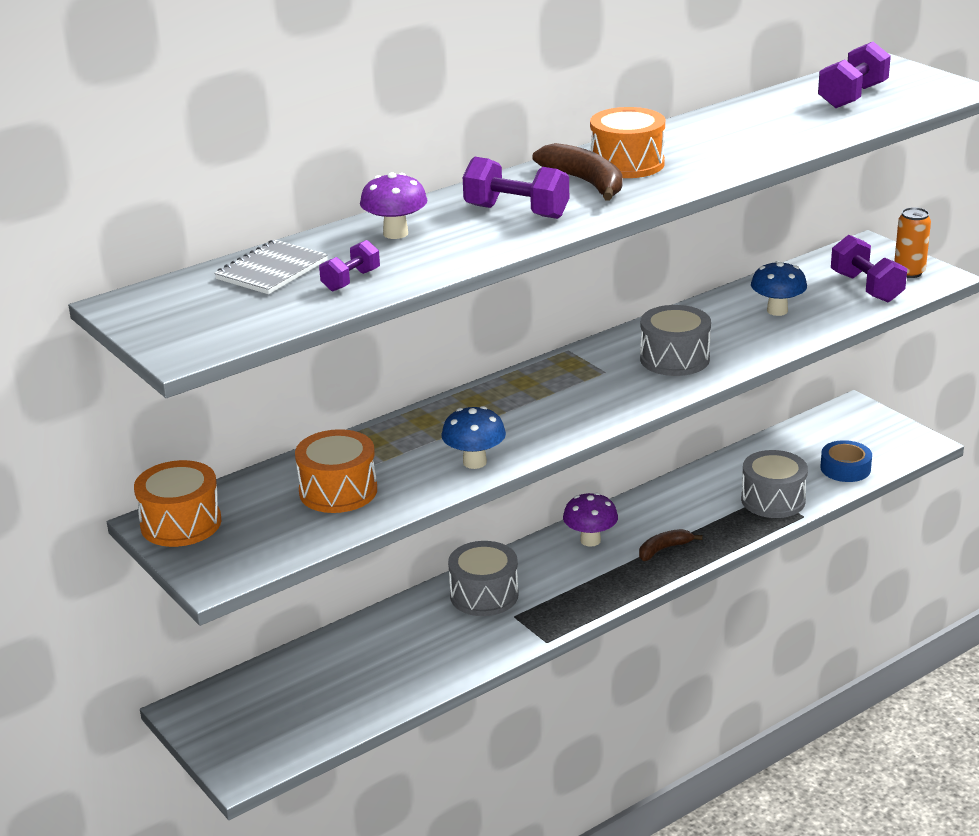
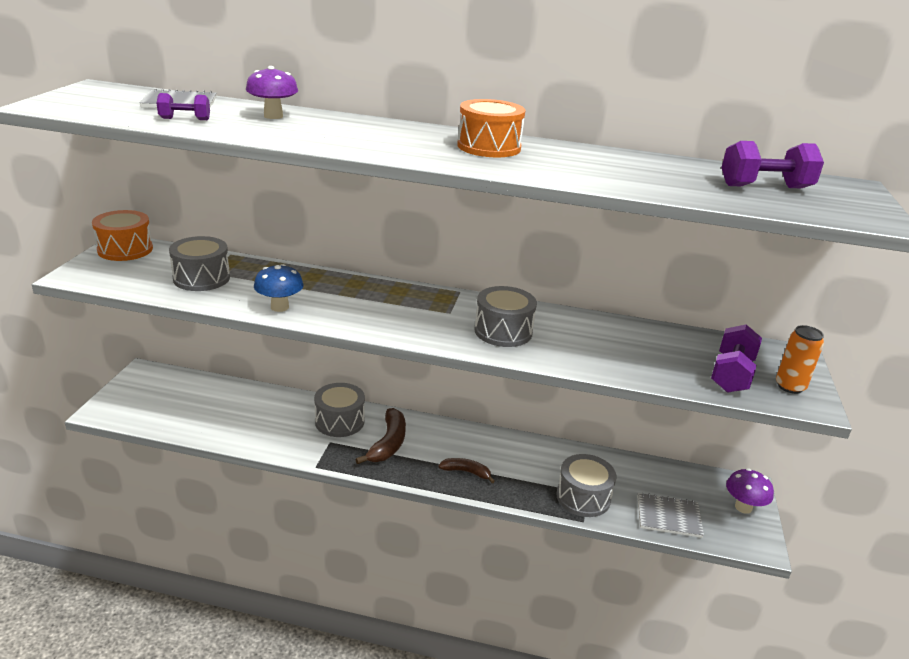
camera: 45 degrees right, 0 degrees up
orange drum [295,429,377,513] -> grey drum [169,236,230,291]
purple dumbbell [463,157,569,219] -> none
brown banana [533,143,622,201] -> brown banana moved to [355,408,406,464]
purple mushroom [563,492,618,547] -> purple mushroom moved to [726,468,774,514]
blue mushroom [751,261,807,316] -> none
blue tape [820,440,872,482] -> grey notebook [637,493,704,538]

